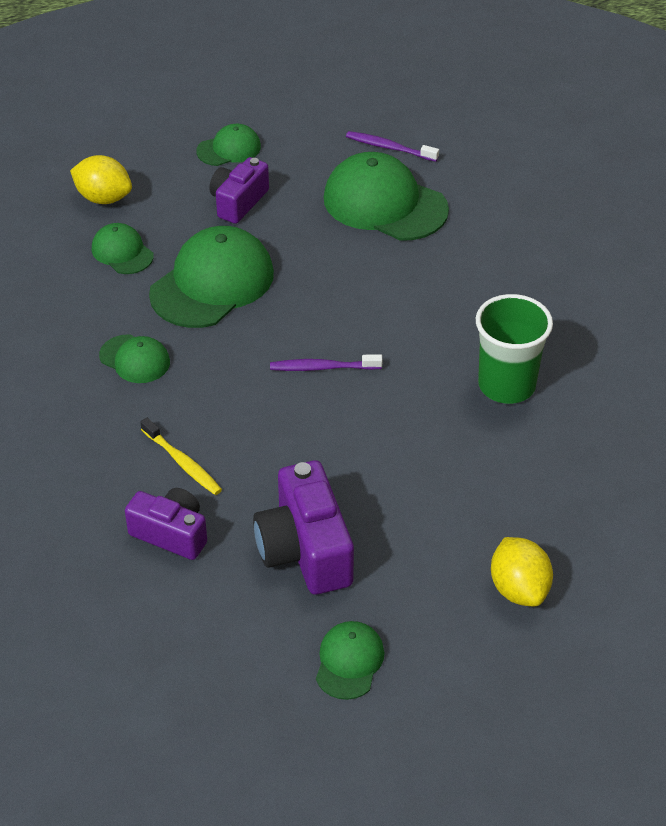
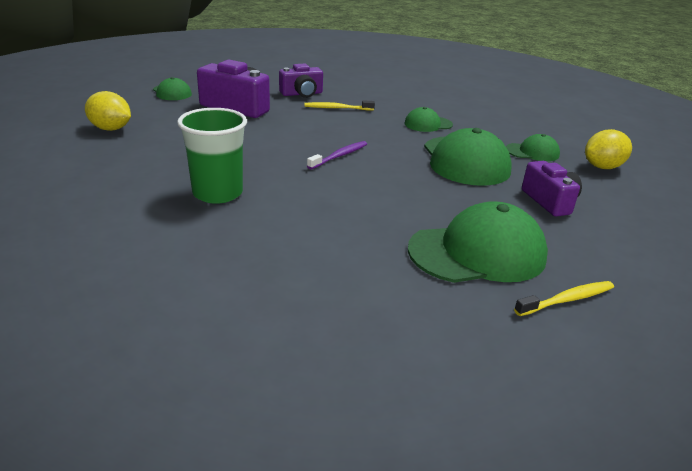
camera: 130 degrees right, 15 degrees down
green cap [196,124,261,166] -> none
purple toothbrush [346,131,439,162] -> yellow toothbrush [514,281,614,316]

